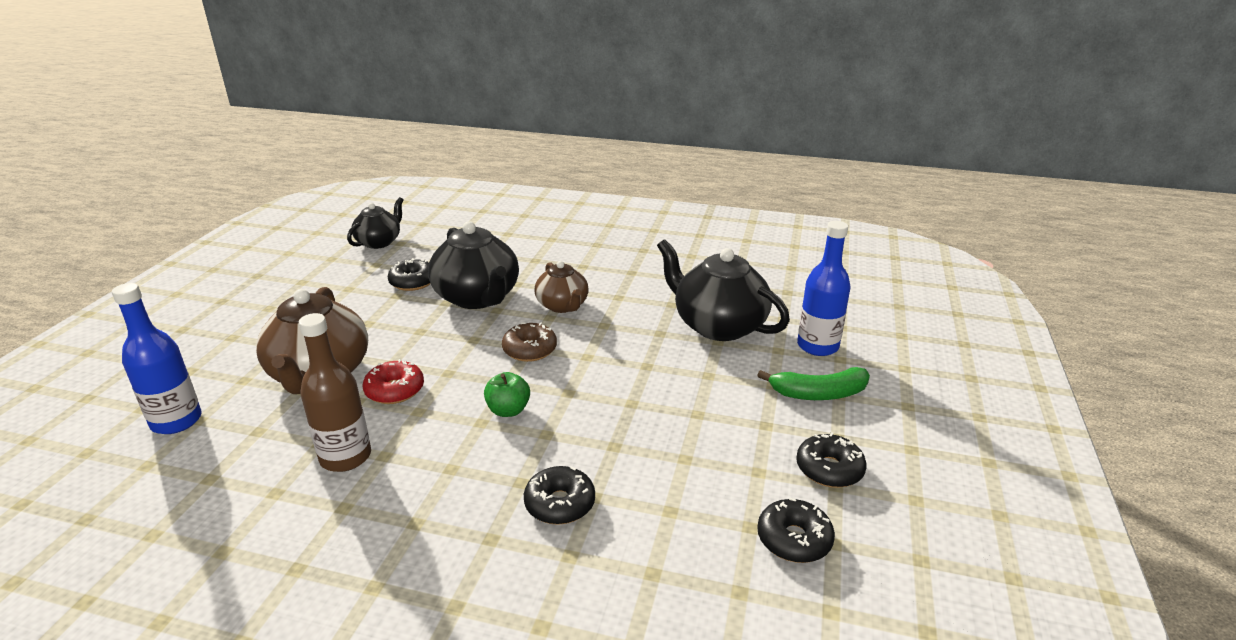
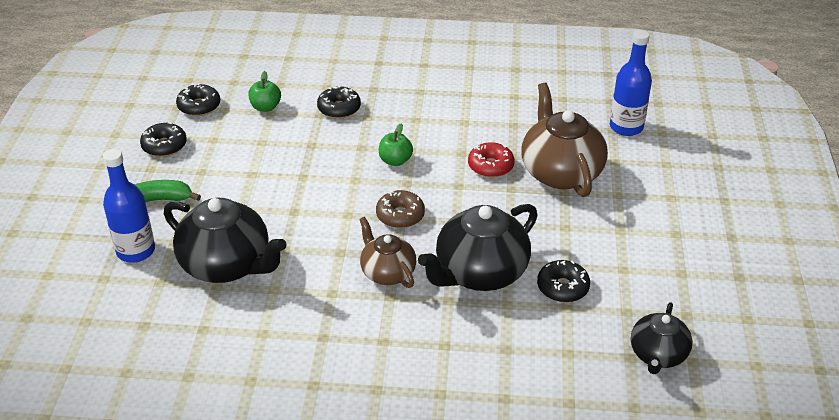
camera: 170 degrees right, 10 degrees up
brown bottle [299,313,371,472] -> none
black teapot [428,221,519,309] -> black teapot turned 90 degrees counterclockwise [418,204,538,291]
none -> green apple [248,71,281,112]

